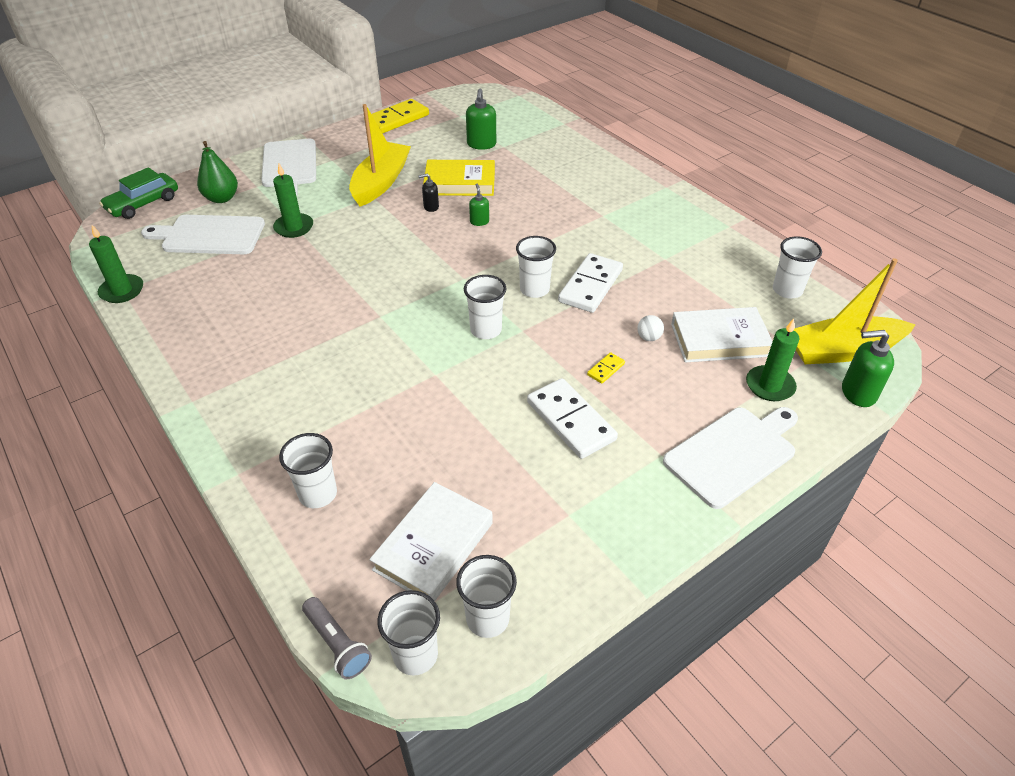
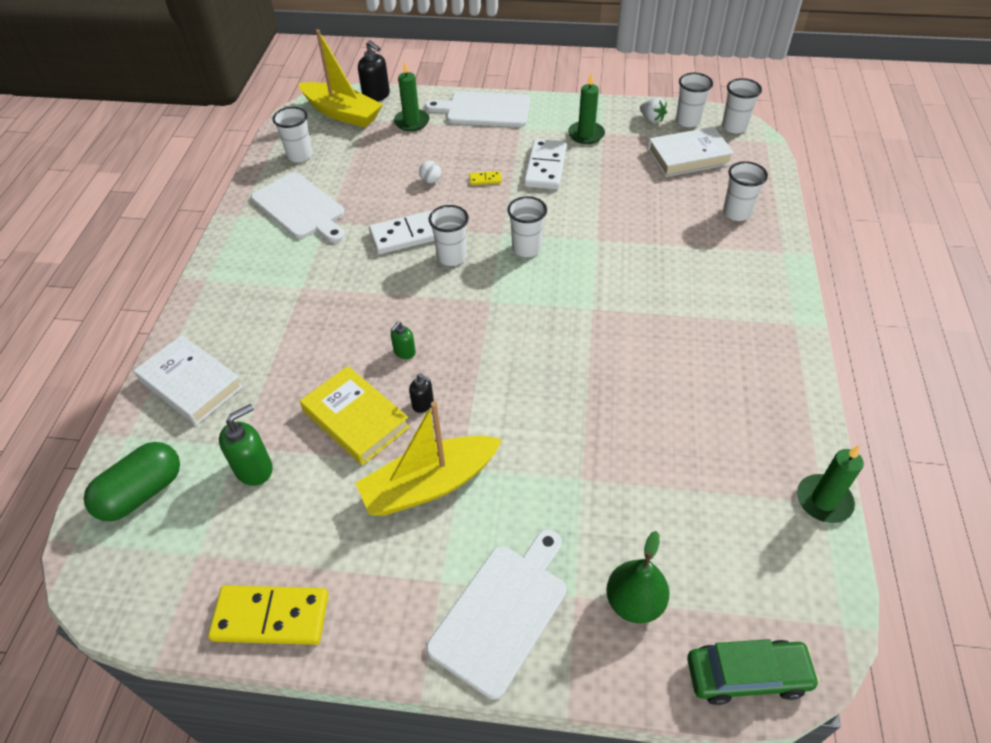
camera: 135 degrees left, 5 degrees up
white cutting board [141,215,265,254] -> white cutting board moved to [251,172,345,243]
green candle [273,164,313,238] -> green candle moved to [568,73,605,144]
grey flashlight [302,597,372,679] -> none
white book [671,307,773,363] -> white book moved to [133,335,243,425]
green soap dispenser [842,330,894,407] -> black soap dispenser [358,40,390,102]
none -> green capsule [84,442,180,521]
none -> white strawberry [640,97,667,123]

